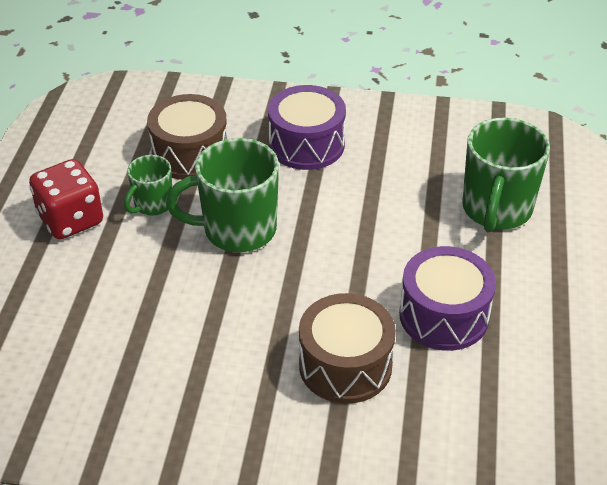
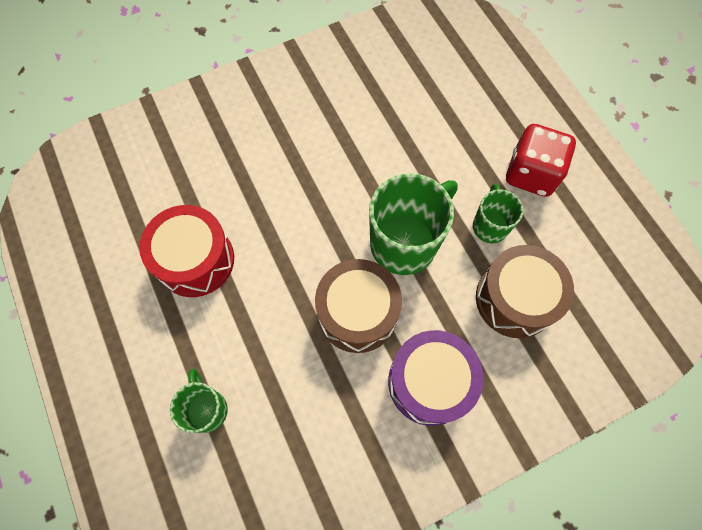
camera: 145 degrees right, 25 degrees up
brown drum [299,293,396,404] -> brown drum moved to [315,259,402,353]
purple drum [399,246,496,351] -> red drum [139,205,234,297]
green mug [462,118,550,232] -> green mug [170,369,228,433], size x0.55

